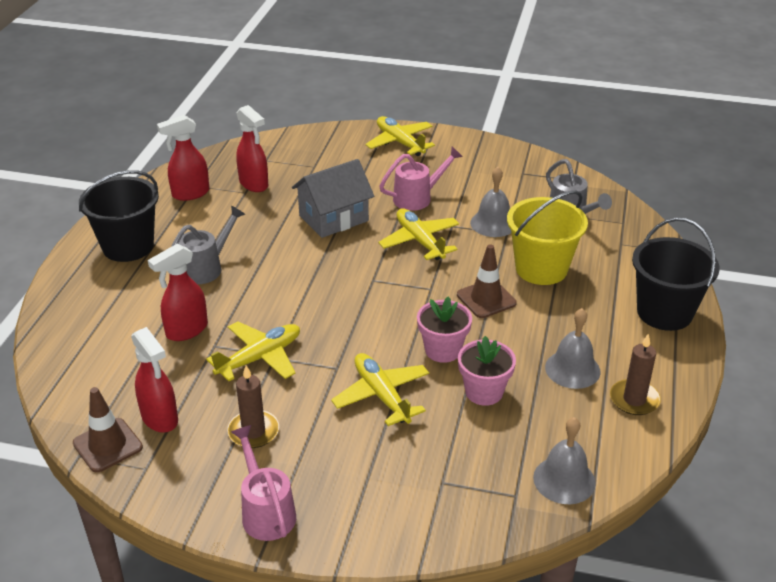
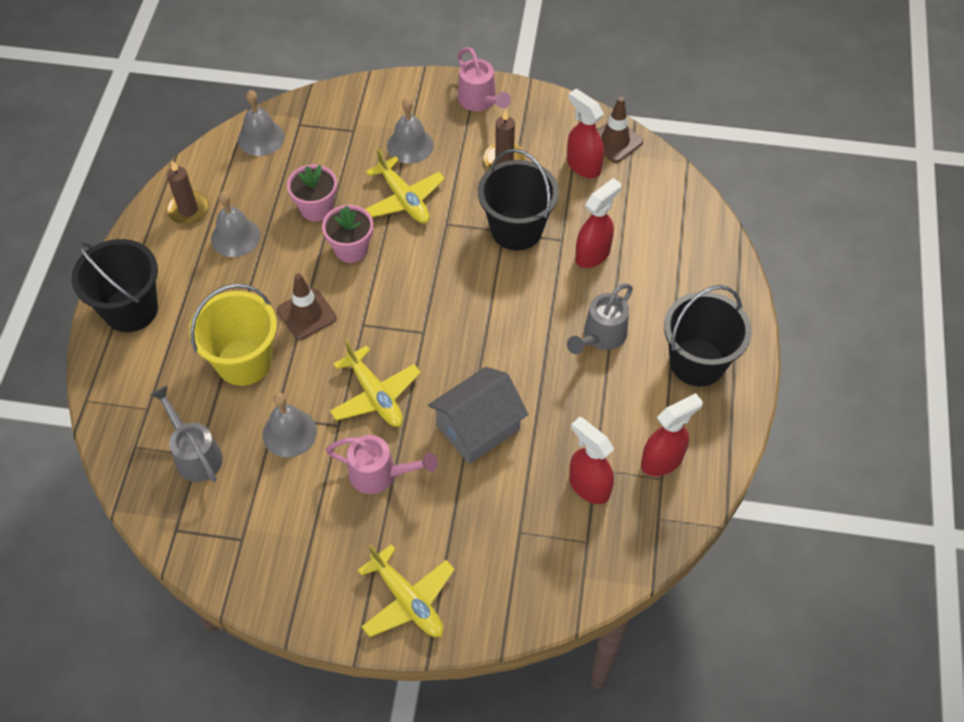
camera: 175 degrees right, 20 degrees up
yellow plane [206,322,300,381] -> black bucket [478,149,559,250]
pink watering can [379,147,463,211] -> pink watering can turned 135 degrees counterclockwise [326,435,438,494]
none -> grey bell [387,98,434,164]

